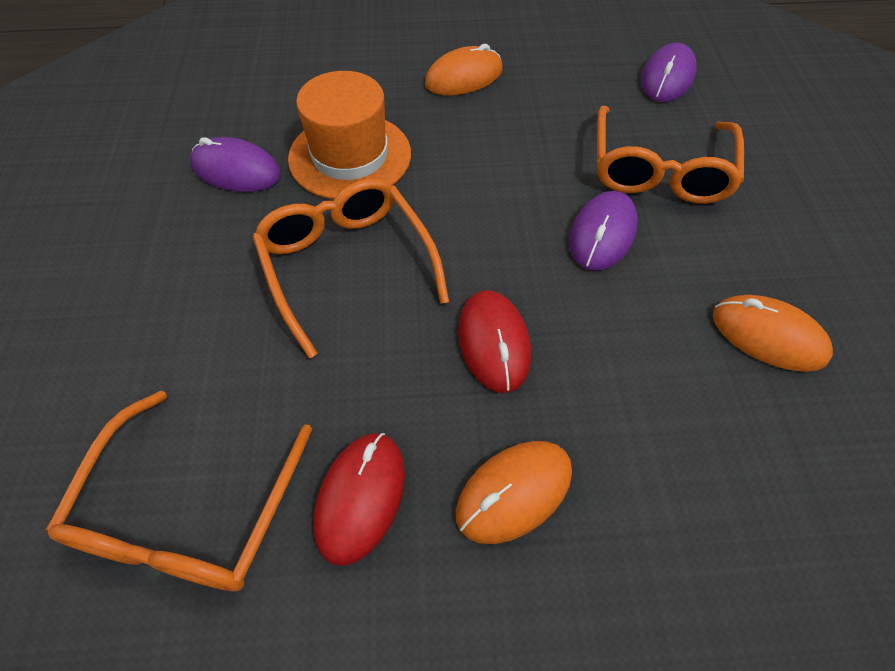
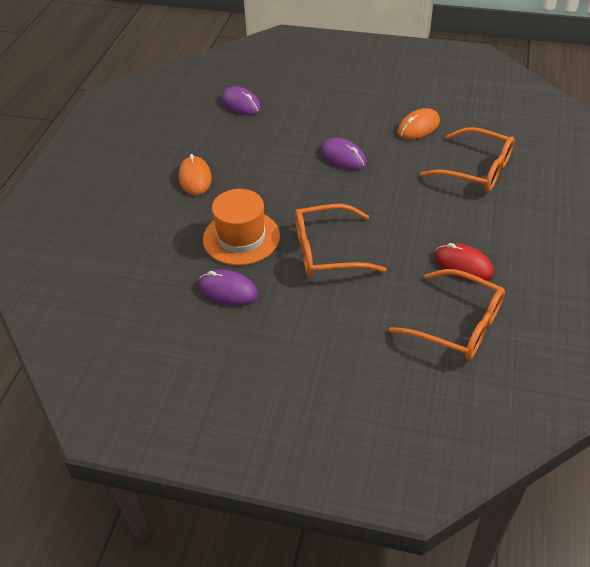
camera: 70 degrees left, 10 degrees down
purple mouse [190,137,281,192] -> purple mouse turned 75 degrees clockwise [199,269,258,306]
orange mouse [456,441,572,544] -> none
red mouse [458,290,531,393] -> none
orange glasses [597,106,744,204] -> orange glasses moved to [420,127,514,192]

